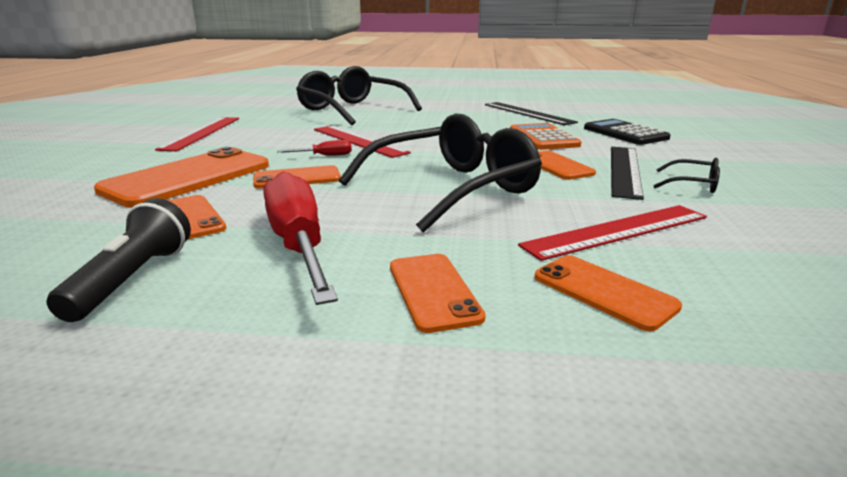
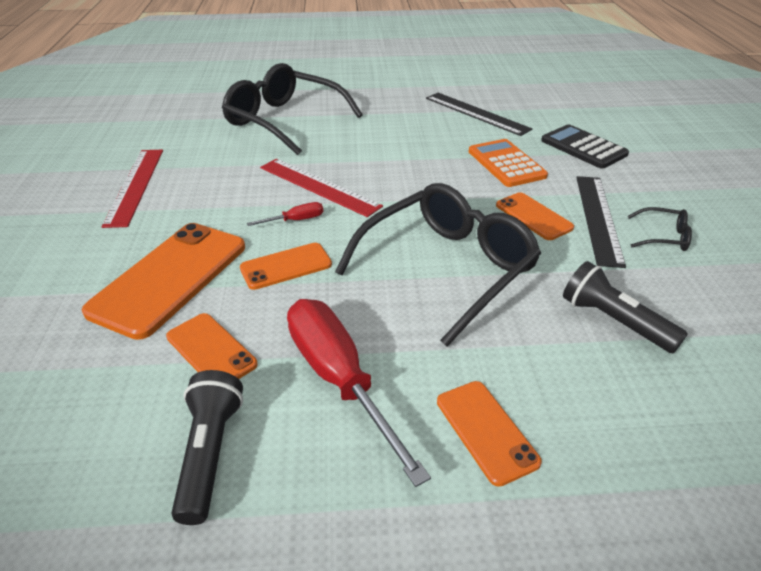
camera: 10 degrees left, 15 degrees up
red ruler [518,205,707,261] -> black flashlight [563,261,688,353]
orange phone [535,255,682,332] -> none

